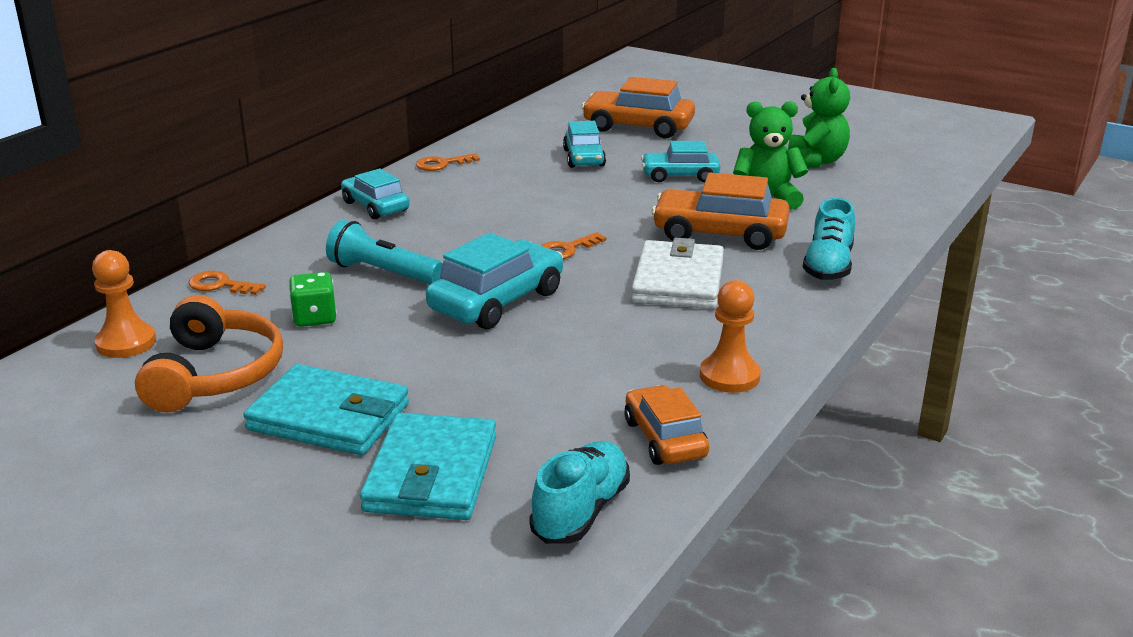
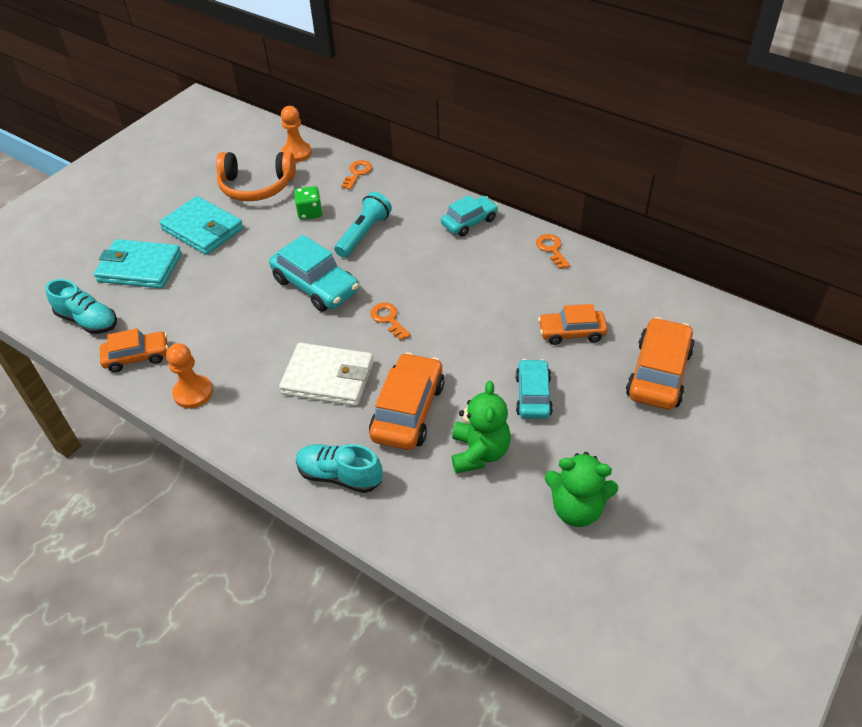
camera: 95 degrees right, 20 degrees up
turquoise wallet [243,364,409,455] -> turquoise wallet turned 75 degrees counterclockwise [159,196,244,255]
turquoise car [563,121,606,168] -> orange car [538,304,608,345]

